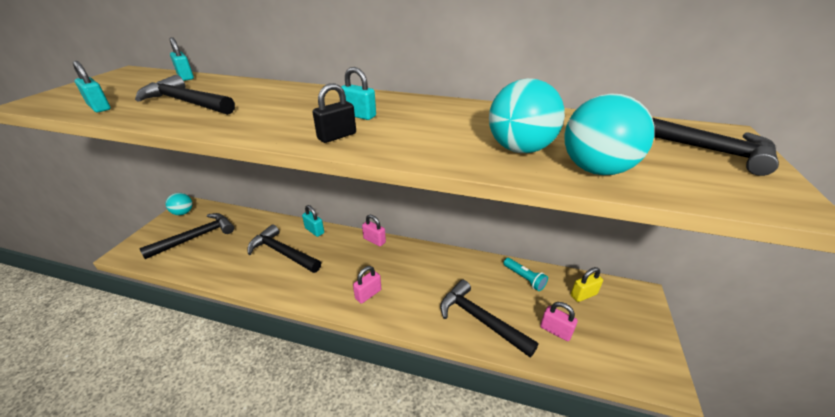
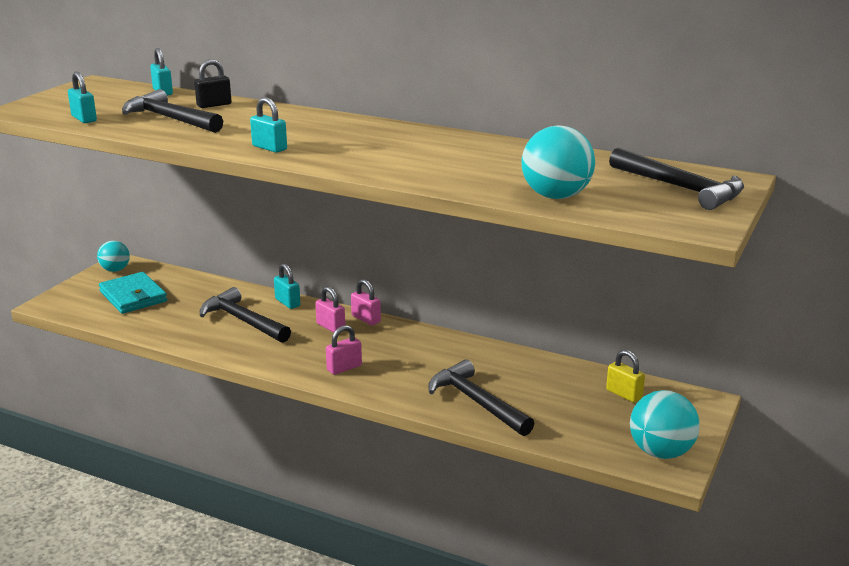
camera: 10 degrees right, 10 degrees down
black hammer [139,213,234,259] -> turquoise wallet [99,272,167,314]
black padlock [313,83,356,143] -> black padlock moved to [194,59,232,108]
turquoise padlock [341,67,376,120] -> turquoise padlock moved to [250,97,287,153]
turquoise ball [489,78,565,153] -> turquoise ball moved to [630,390,700,459]
turquoise flashlight [503,258,548,291] -> none
pink padlock [540,302,578,341] -> pink padlock moved to [315,286,345,333]
yellow padlock [571,267,603,302] -> yellow padlock turned 60 degrees clockwise [606,350,645,402]

